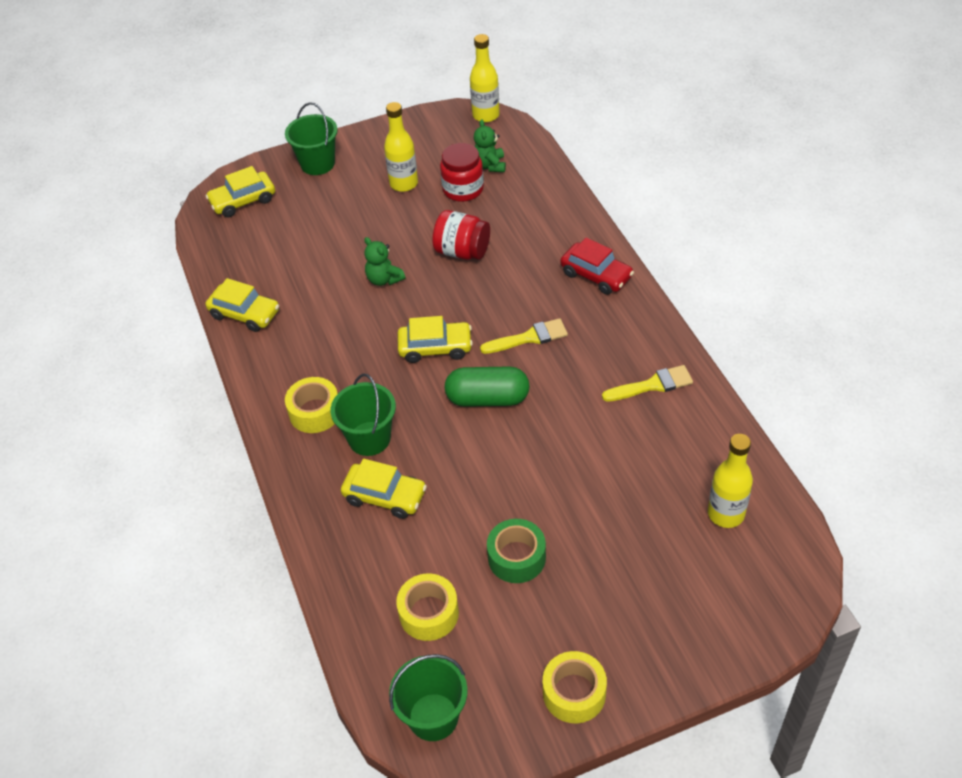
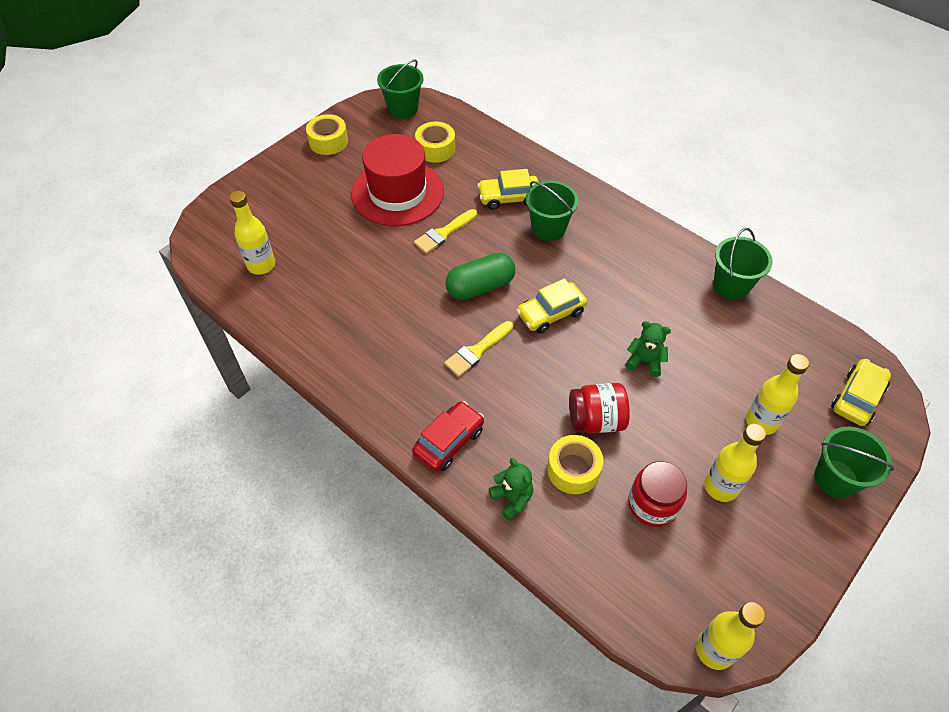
camera: 150 degrees right, 5 degrees up
yellow car [206,278,279,332] -> green bucket [713,228,773,300]
yellow tape [285,377,338,433] -> yellow tape moved to [547,435,603,494]
green teddy bear [474,119,506,172] -> green teddy bear moved to [489,458,533,521]
green tape [487,519,546,583] -> red hat [351,134,444,226]
red car [560,238,634,295] -> red car turned 120 degrees clockwise [412,401,484,472]
yellow brush [602,365,693,402] -> yellow brush moved to [414,209,477,254]
none -> yellow bottle [746,354,809,435]

